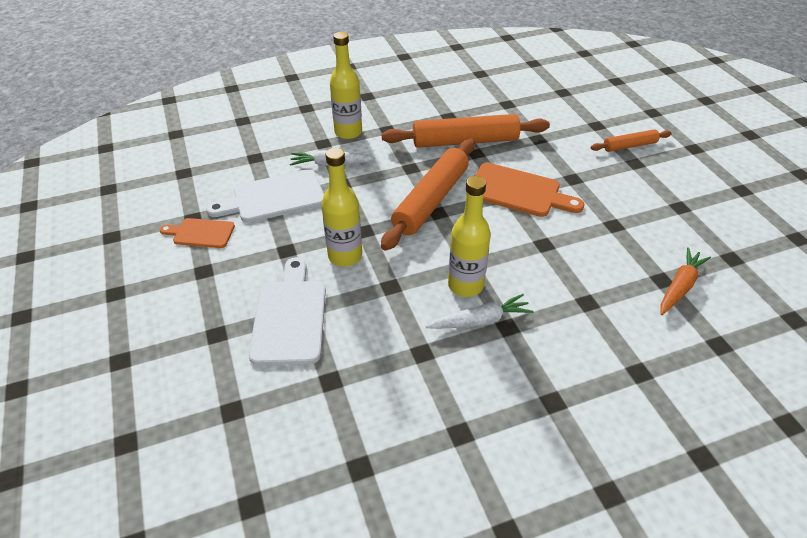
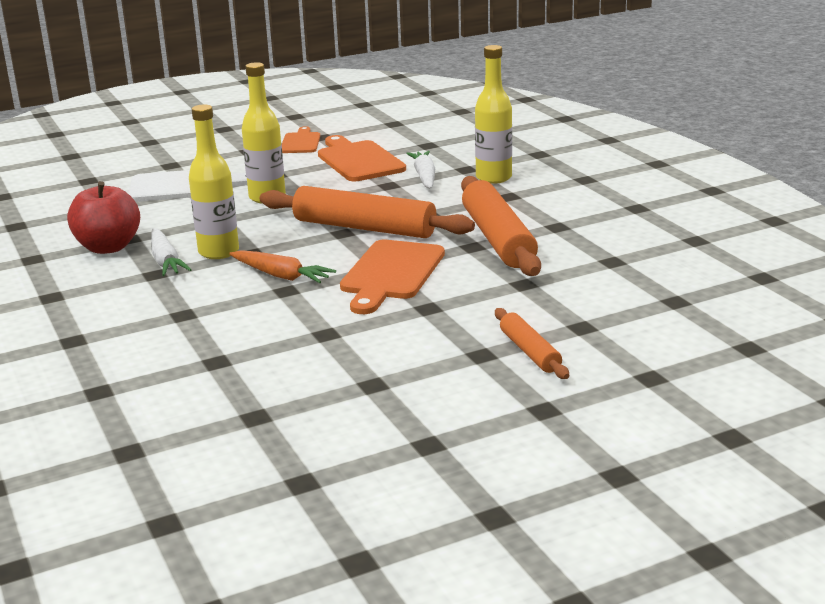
camera: 85 degrees right, 20 degrees down
white cutting board [206,170,324,223] -> orange cutting board [318,135,406,181]
orange carrot [661,247,711,315] -> orange carrot moved to [229,250,336,283]
none -> red apple [67,181,140,254]

